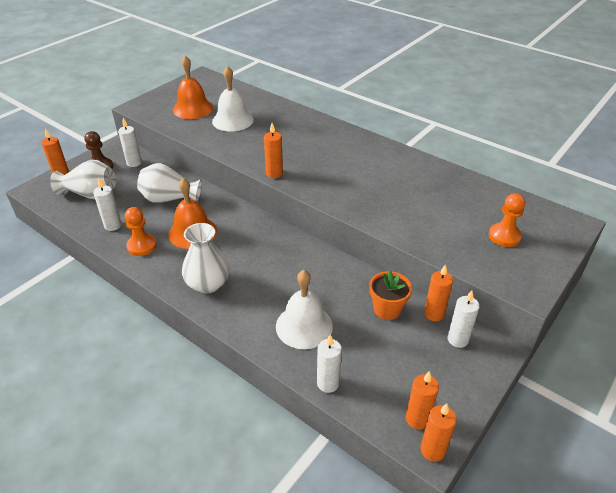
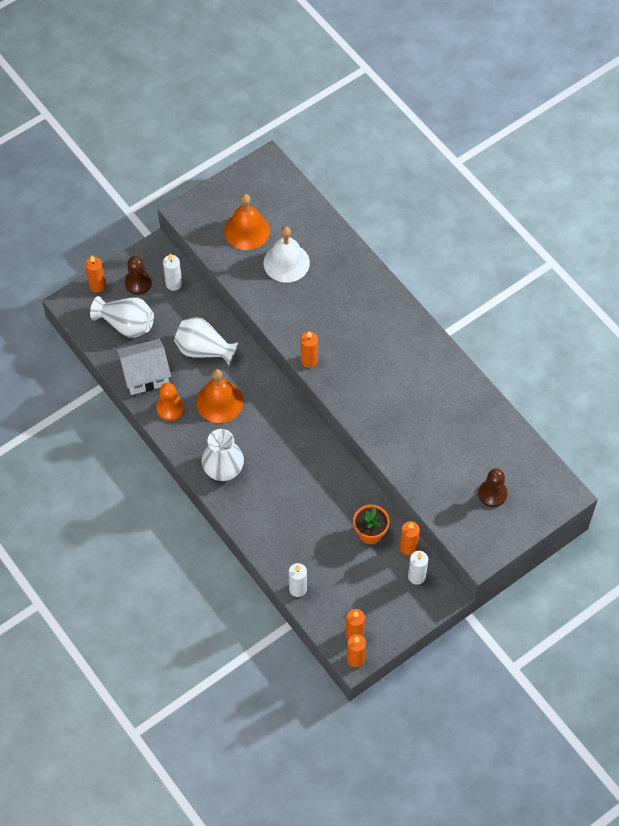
camera: 15 degrees right, 20 degrees up
white candle [93,177,122,231] -> white house [116,339,171,395]
white bell [276,270,333,349] -> none
orange pawn [489,193,525,247] -> brown pawn [478,468,507,507]

